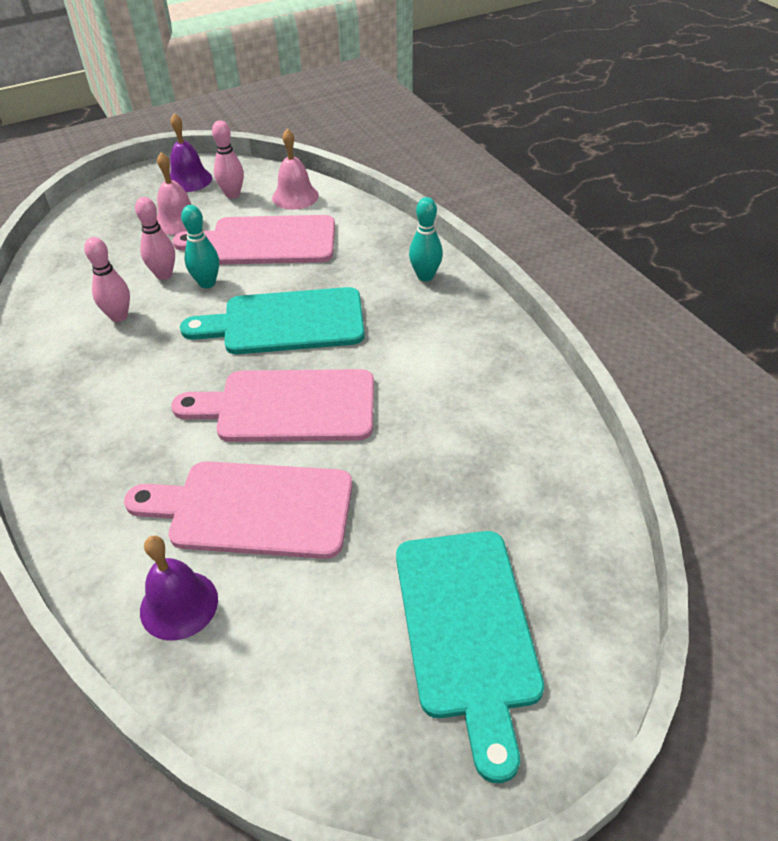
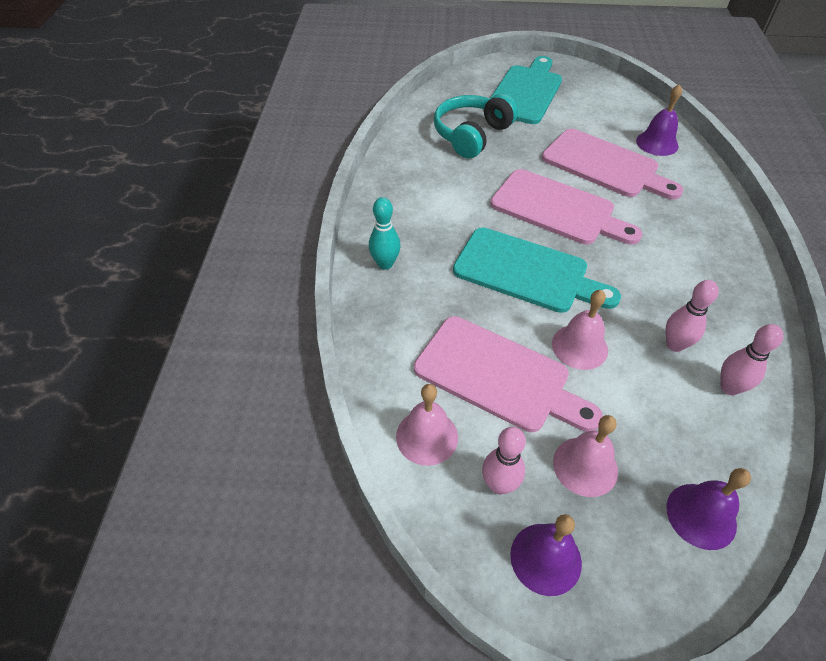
camera: 150 degrees left, 5 degrees up
pink bowling pin [135,197,175,280] -> pink bowling pin moved to [721,324,783,395]
turquoise bowling pin [181,205,219,288] -> pink bell [552,290,608,370]
none -> turquoise headphones [434,94,518,158]
none -> purple bell [666,468,751,550]

